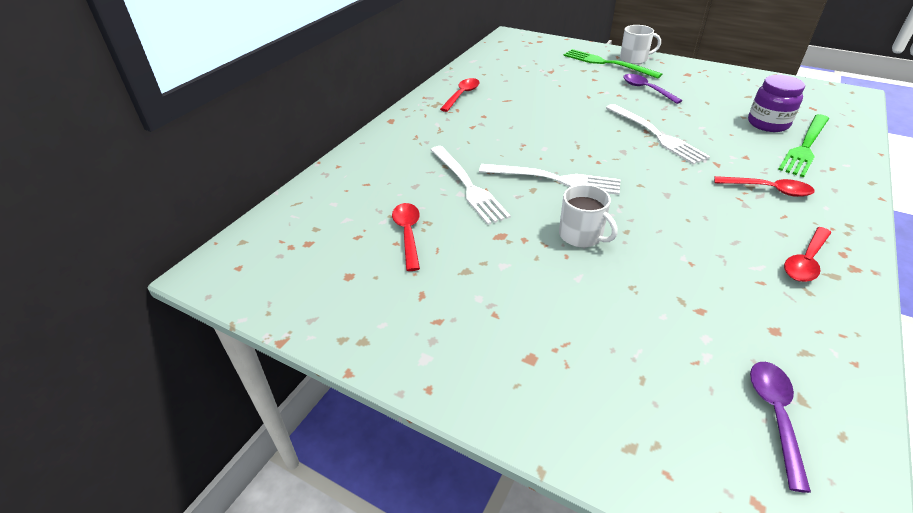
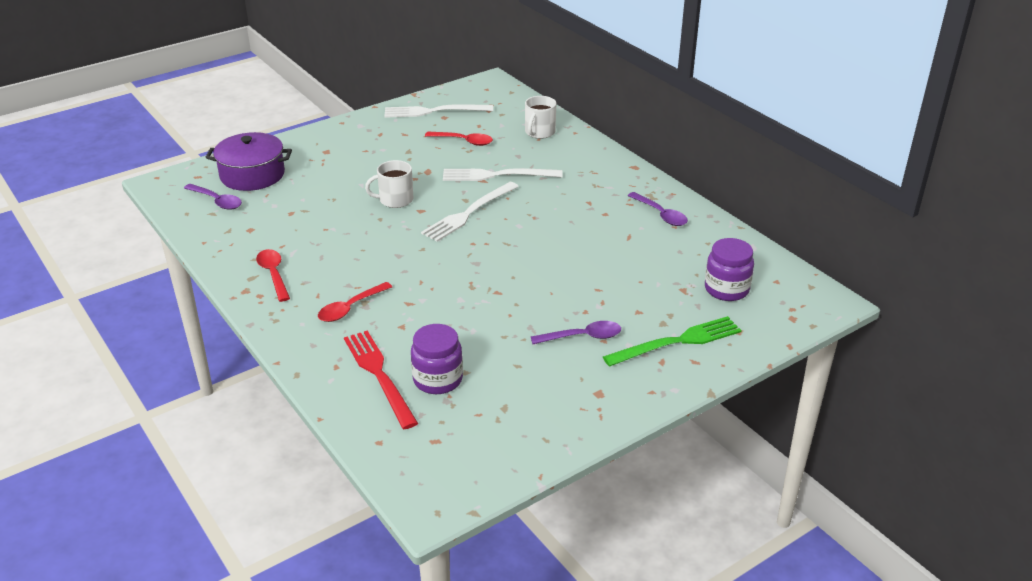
camera: 115 degrees right, 5 degrees down
red spoon [440,78,480,112] -> purple spoon [628,192,688,226]
white fork [606,104,710,165] -> white fork moved to [385,104,493,118]
white mug [620,25,661,64] -> white mug moved to [525,96,556,139]
green fork [778,114,829,177] -> red fork [344,331,418,429]
none -> purple pot [205,132,292,191]
none -> purple jar [705,238,754,301]

